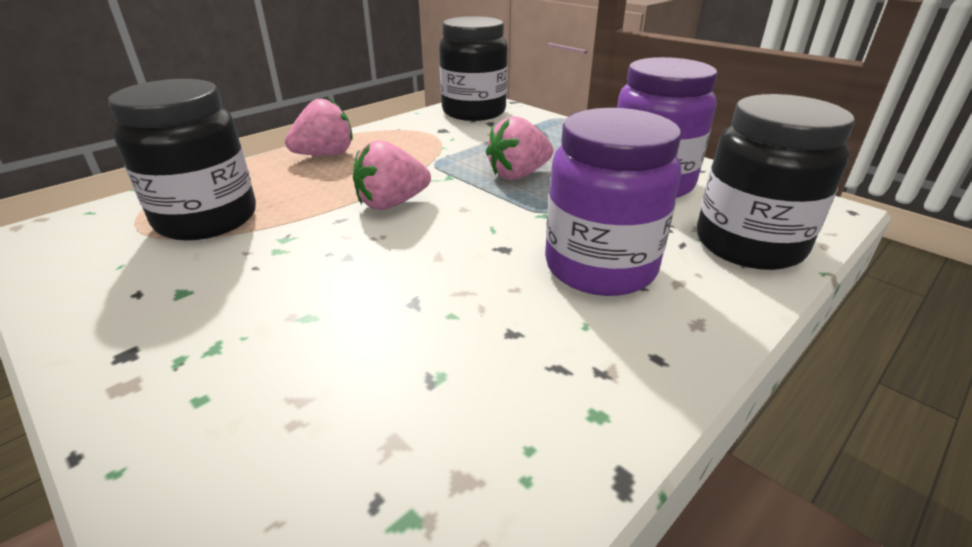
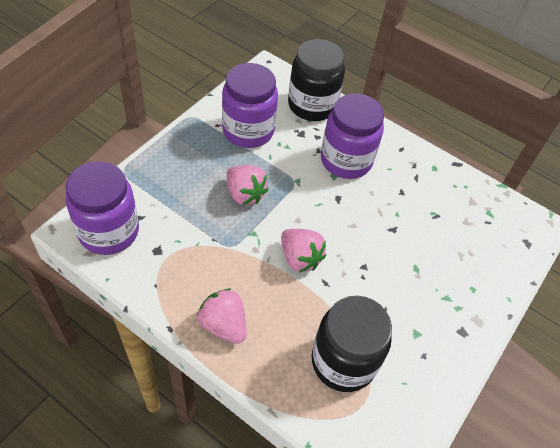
camera: 105 degrees left, 20 degrees up
black jar [439,16,508,121] -> purple jar [65,161,139,255]

